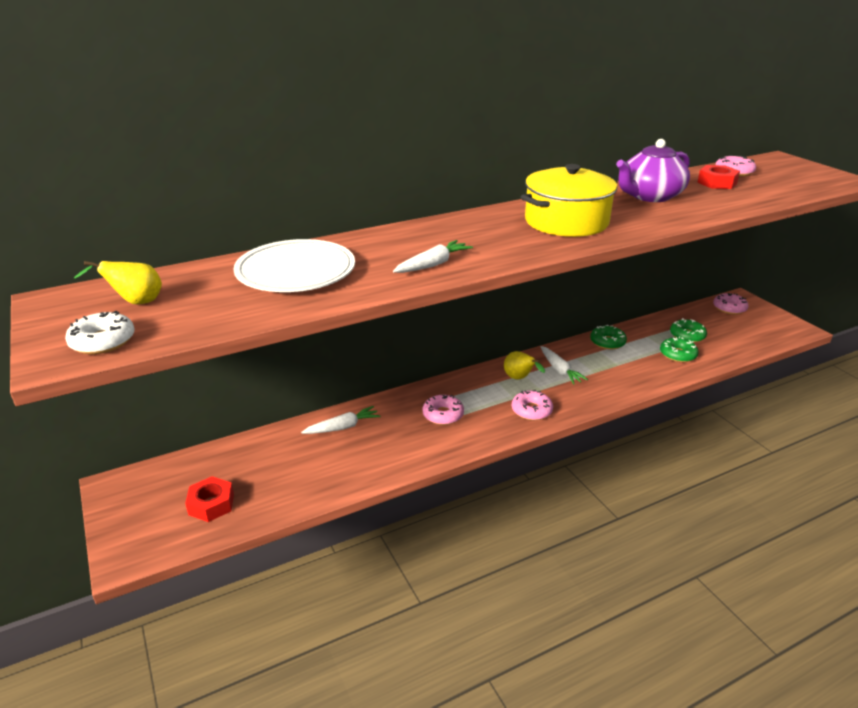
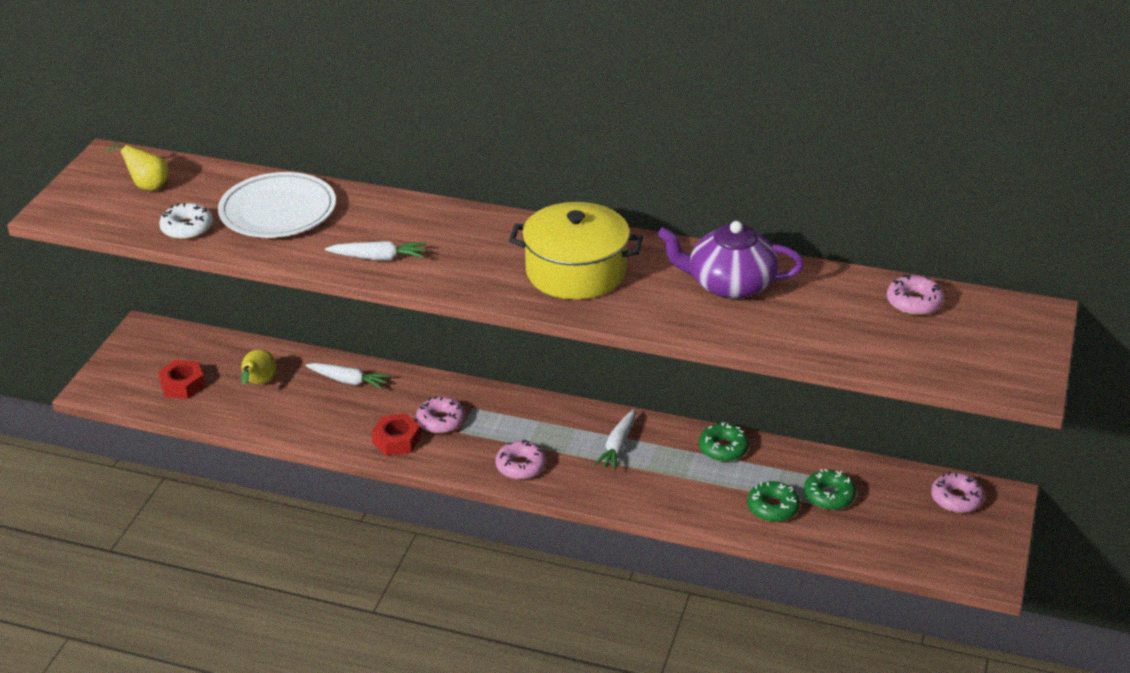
camera: 45 degrees right, 5 degrees up
white donut [65,311,134,354] -> white donut moved to [159,203,213,240]
yellow pear [504,351,545,380] -> yellow pear moved to [241,349,276,385]
red nut [697,165,740,189] -> red nut moved to [372,413,421,456]

